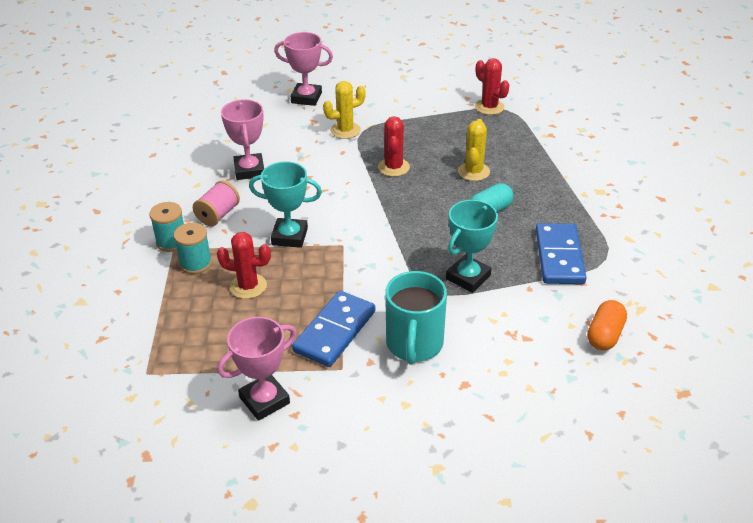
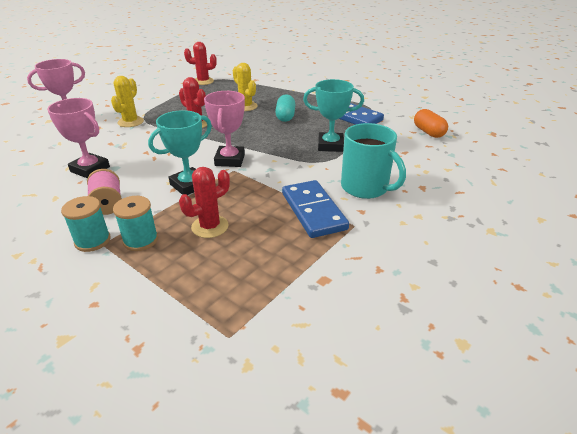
camera: 50 degrees left, 5 degrees down
pink trophy [217,317,296,421] -> pink trophy moved to [204,91,245,167]
turquoise trophy [446,200,498,293] -> turquoise trophy turned 75 degrees counterclockwise [303,79,364,152]

